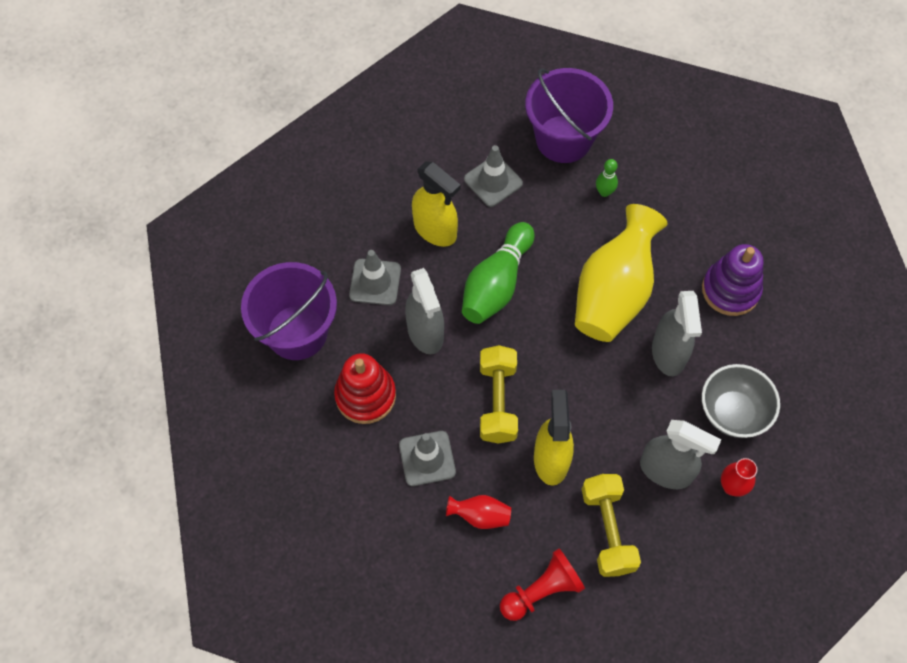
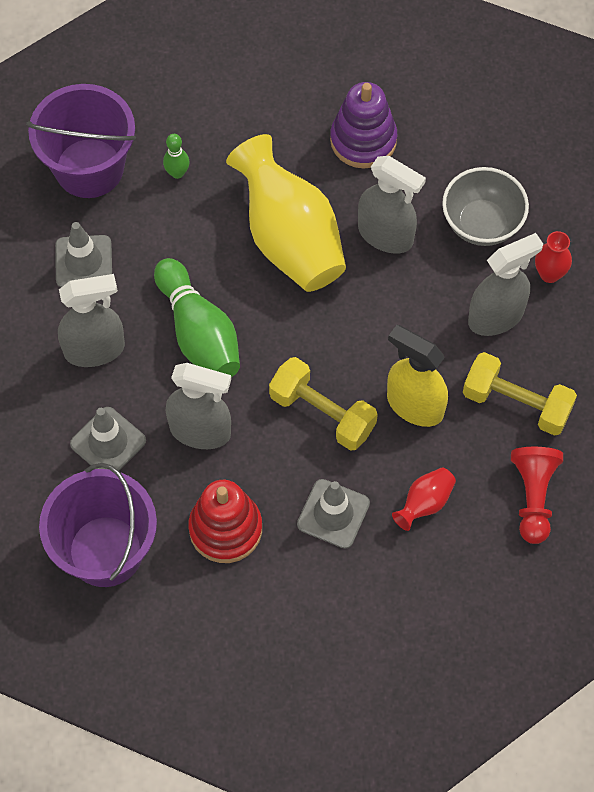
camera: 55 degrees left, 0 degrees up
yellow spray bottle [412,162,461,247] -> grey spray bottle [58,274,125,367]

